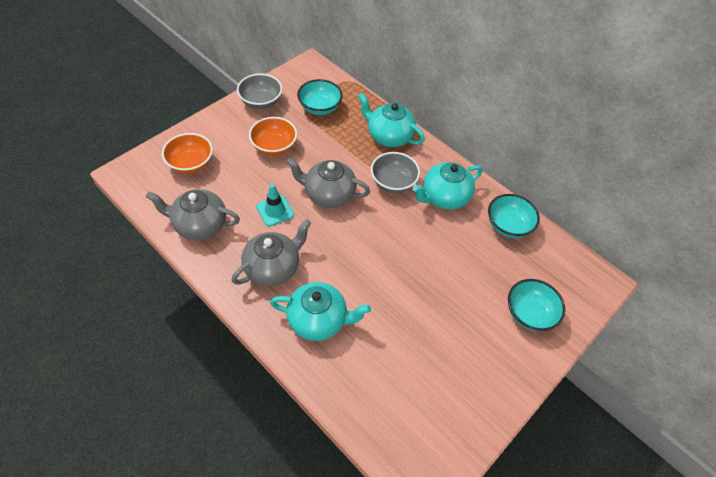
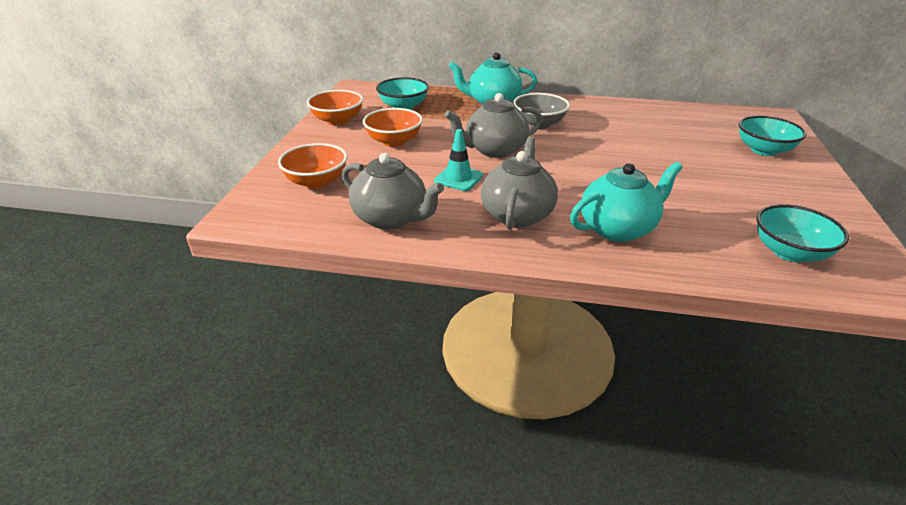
camera: 30 degrees left, 20 degrees down
grey teapot [146,189,240,240] -> grey teapot turned 120 degrees counterclockwise [342,153,444,230]
grey bowl [237,74,282,109] -> orange bowl [307,90,363,125]
turquoise teapot [413,162,482,210] -> none
turquoise bowl [488,194,540,238] -> turquoise bowl moved to [756,204,849,262]

